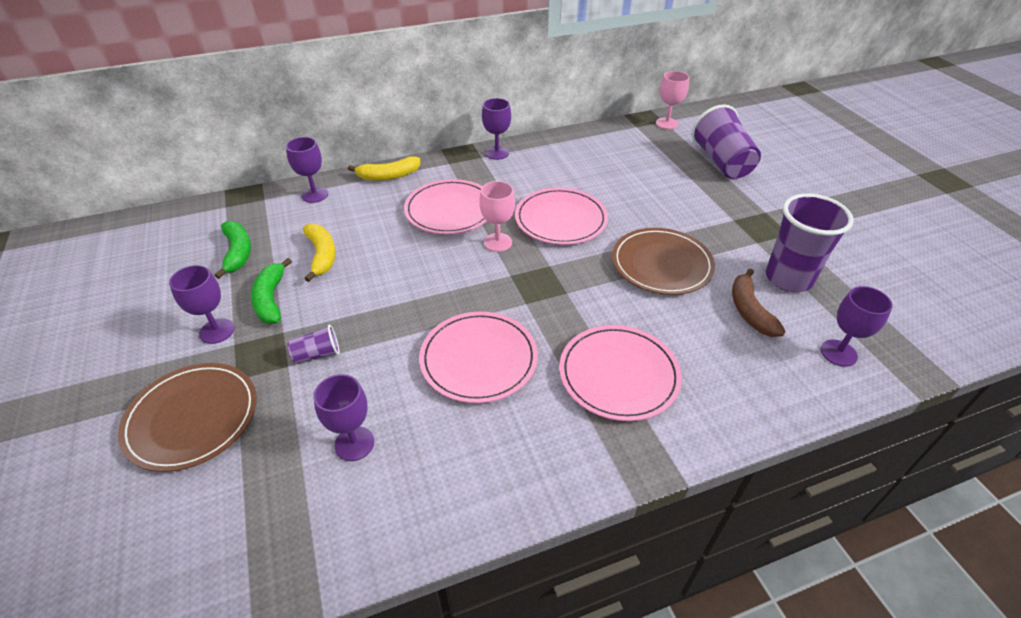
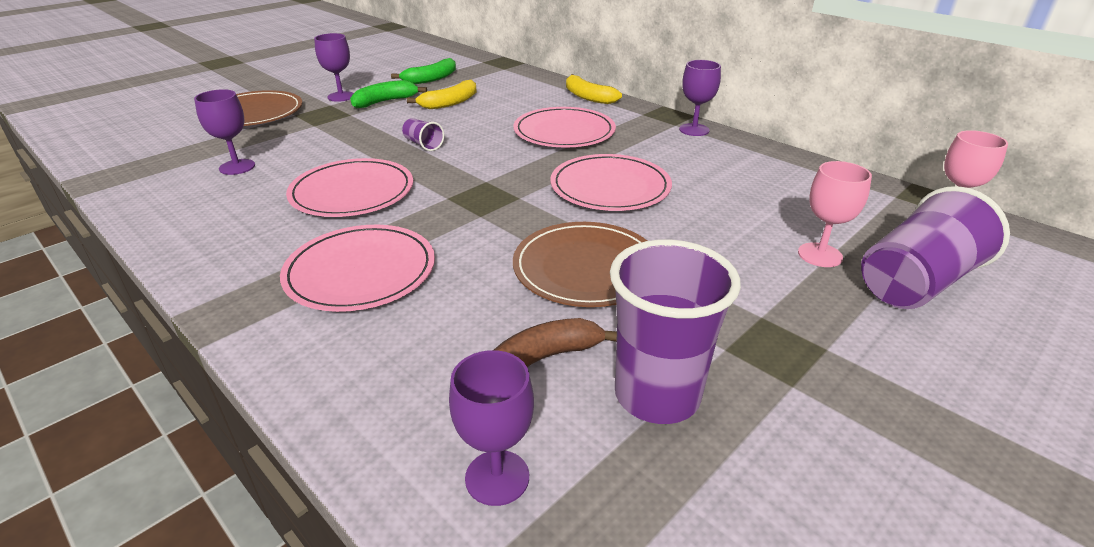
camera: 65 degrees right, 10 degrees down
purple goblet [286,137,328,203] -> none
purple cup [288,324,340,363] -> purple cup moved to [402,118,444,151]
pink goblet [479,181,515,252] -> pink goblet moved to [798,161,872,267]

